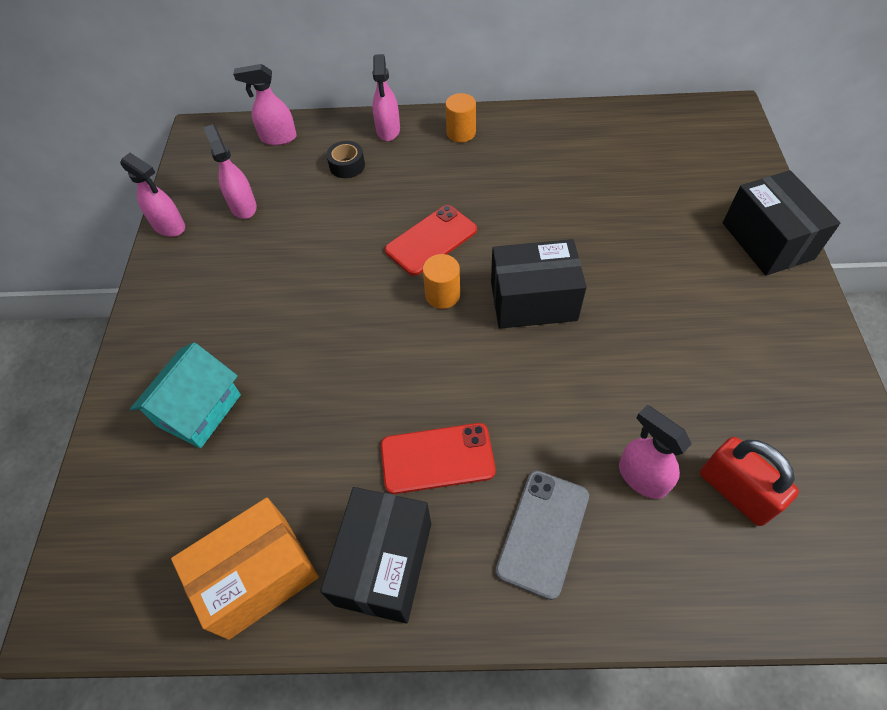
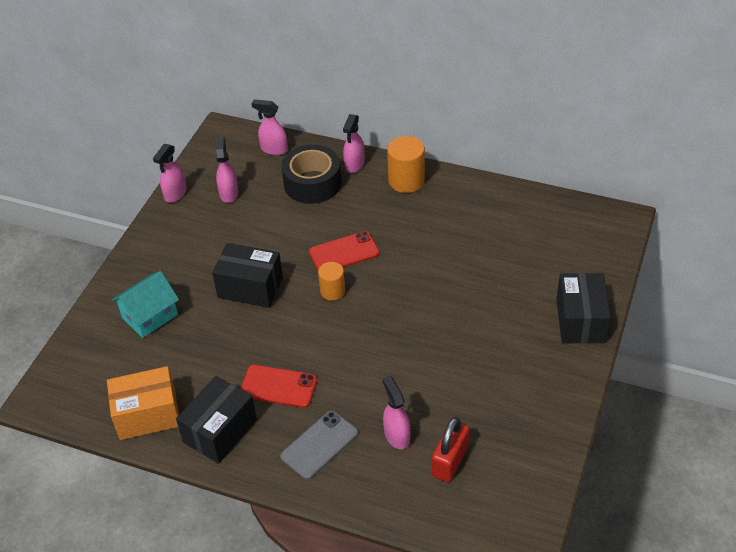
camera: 20 degrees right, 10 degrees down
pink spray bottle [120,153,185,237] -> pink spray bottle turned 60 degrees clockwise [153,144,187,203]
black tape [326,141,365,178] -> black tape [281,145,342,204], size x2.12
orange cylinder [445,93,476,142] -> orange cylinder [387,136,425,193], size x1.58
black box [491,239,587,329] -> black box moved to [212,243,283,308]
red padlock [700,437,799,526] -> red padlock turned 45 degrees clockwise [432,417,469,482]

